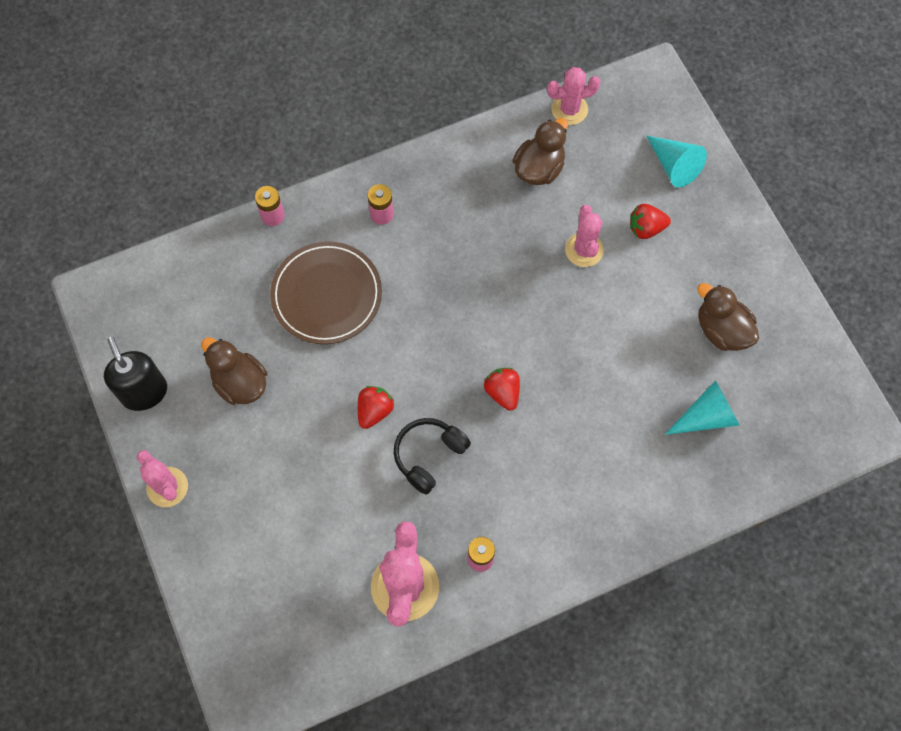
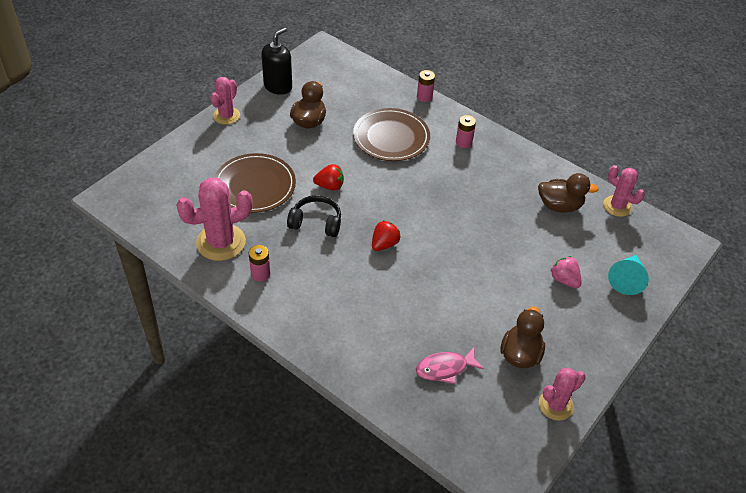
camera: 60 degrees right, 20 degrees down
pink cactus [565,205,604,267] -> pink cactus moved to [539,368,586,421]
red strawberry [630,204,671,239] -> pink strawberry [551,256,582,288]
turquoise cone [665,380,740,435] -> pink fish [416,347,484,384]
none -> brown plate [214,153,296,213]

